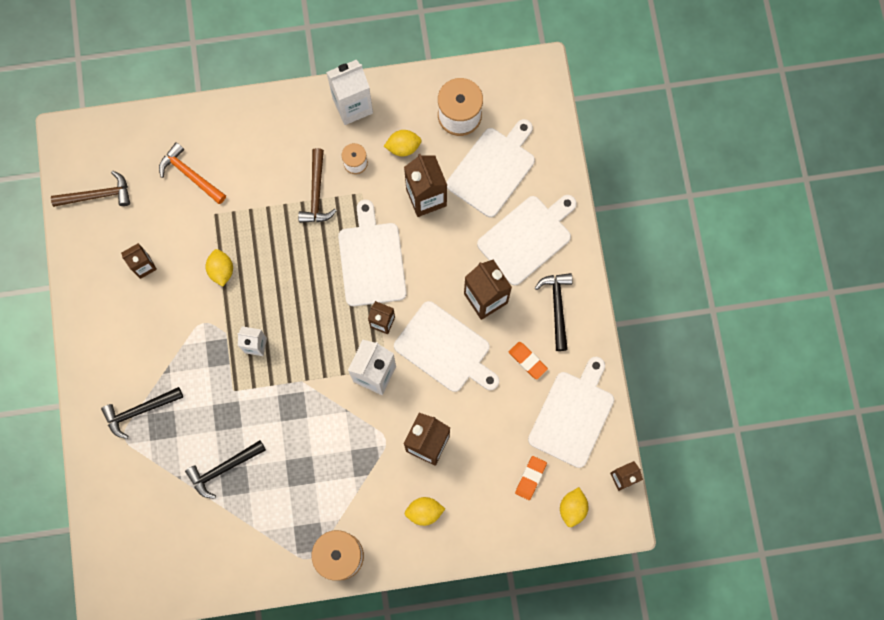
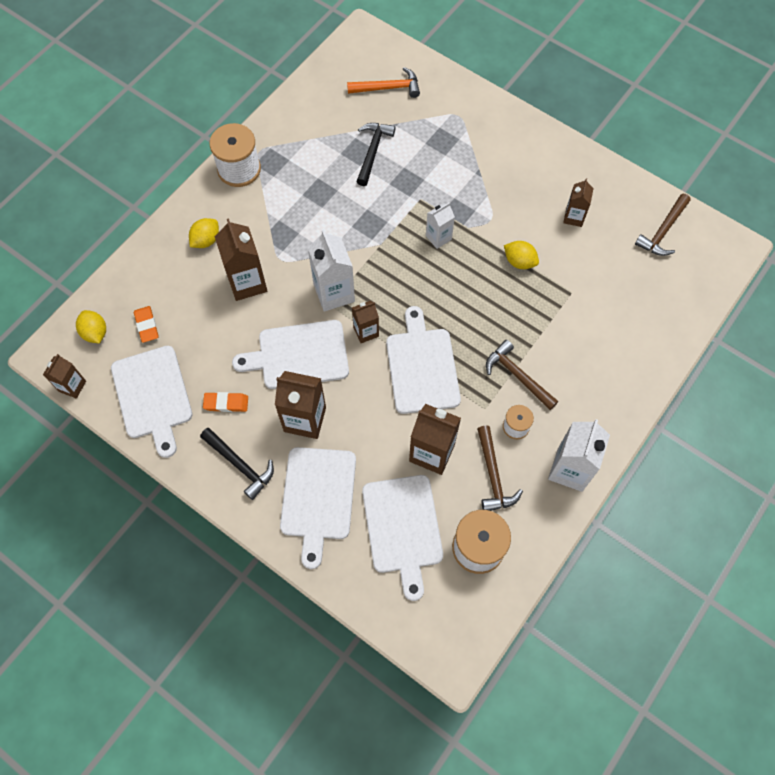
camera: 135 degrees right, 10 degrees down
black hammer [101,387,183,439] -> none
orange hammer [159,142,226,204] -> orange hammer moved to [347,67,420,98]
white cutting board [338,200,407,306] -> white cutting board turned 135 degrees counterclockwise [386,306,461,414]
yellow lemon [384,130,422,156] -> brown hammer [477,425,523,511]

